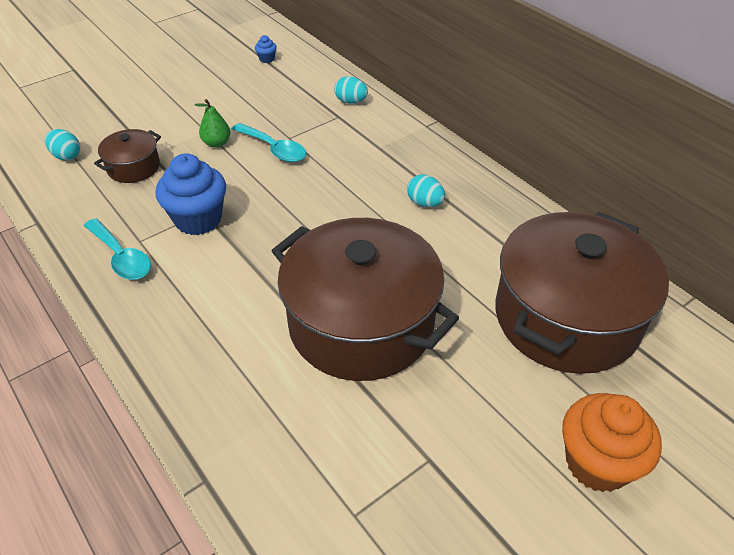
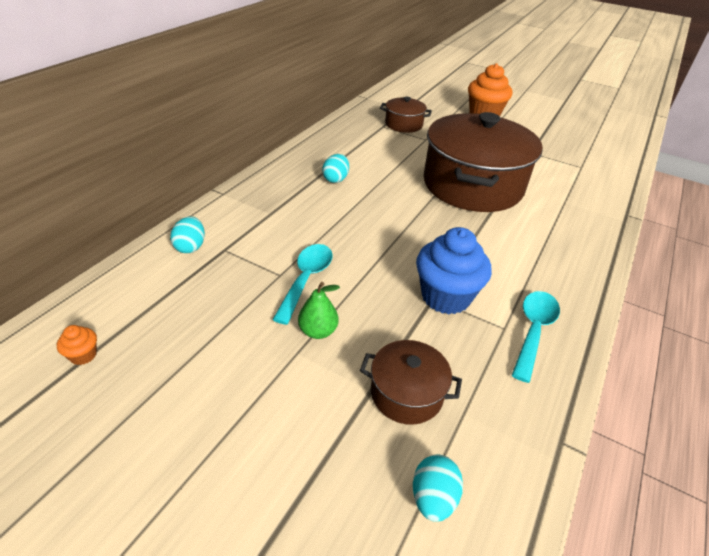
camera: 115 degrees left, 5 degrees down
blue cupcake [255,35,277,63] -> orange cupcake [57,325,97,365]
brown pot [496,212,669,374] -> brown pot [380,97,432,133], size x0.45

